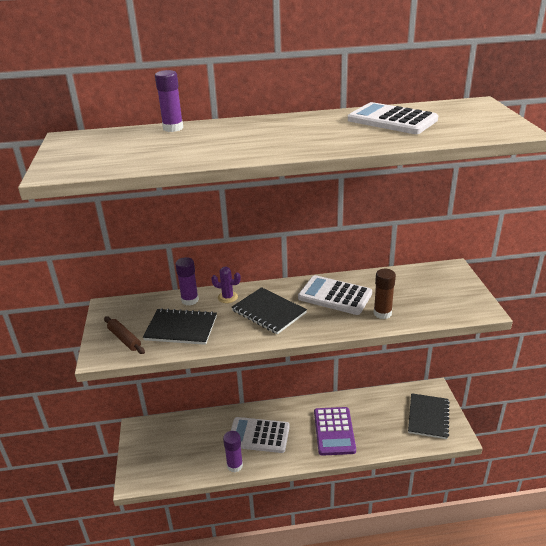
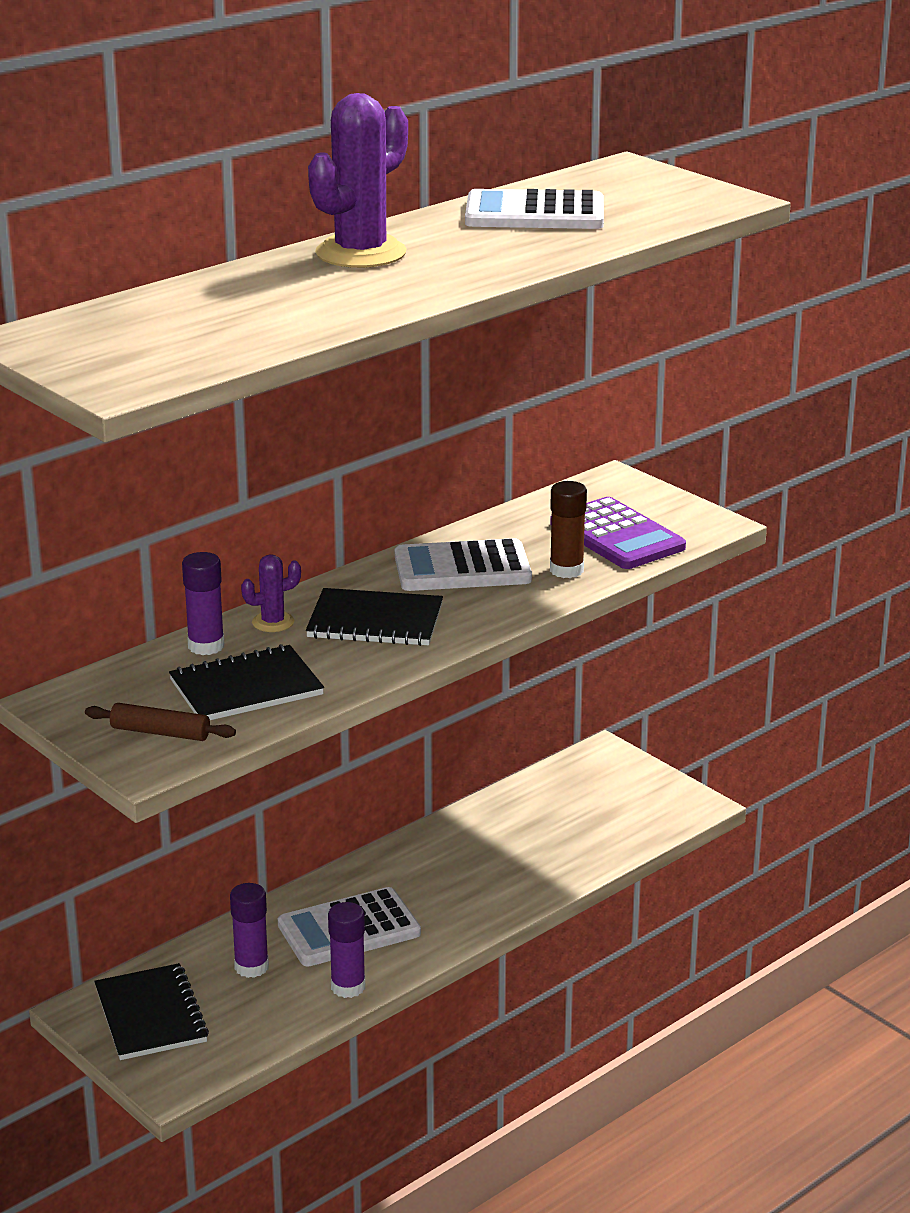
camera: 35 degrees left, 5 degrees down
purple glue stick [155,70,183,132] -> purple glue stick moved to [230,883,269,978]
purple calculator [314,407,356,456] -> purple calculator moved to [550,497,686,569]
black notebook [408,393,450,439] -> black notebook moved to [94,963,209,1060]
none -> purple cactus [308,93,408,268]

